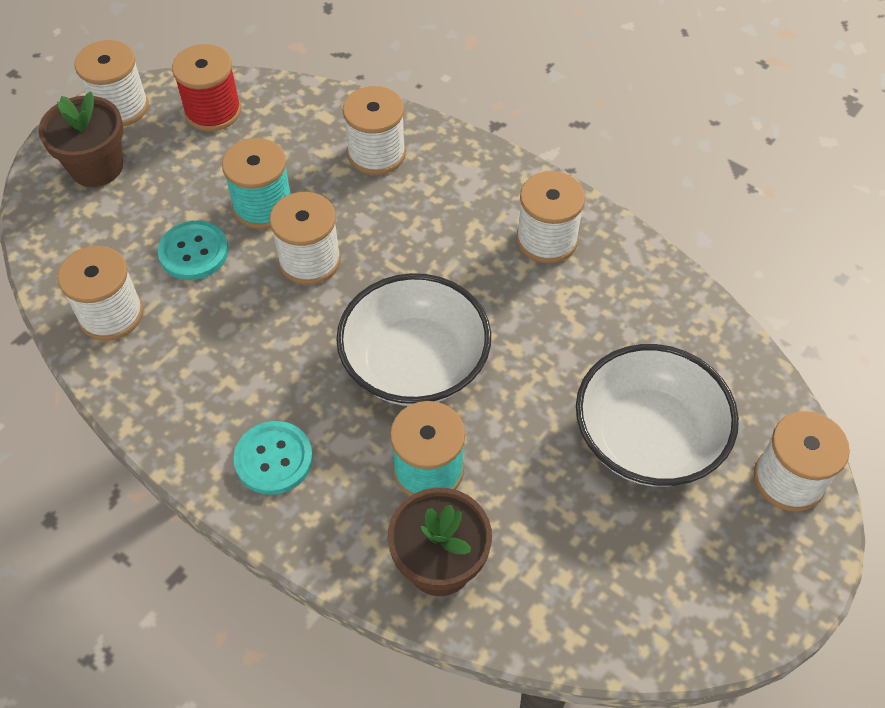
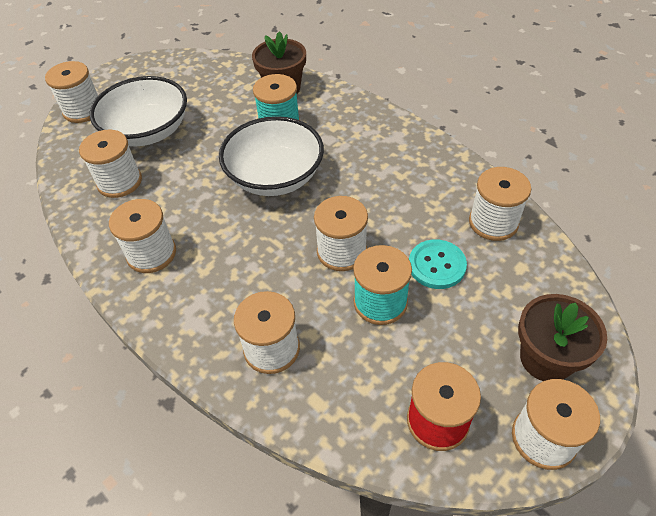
camera: 170 degrees left, 5 degrees down
turquoise button [234,421,313,495] -> none
none -> white spool [79,130,142,198]

